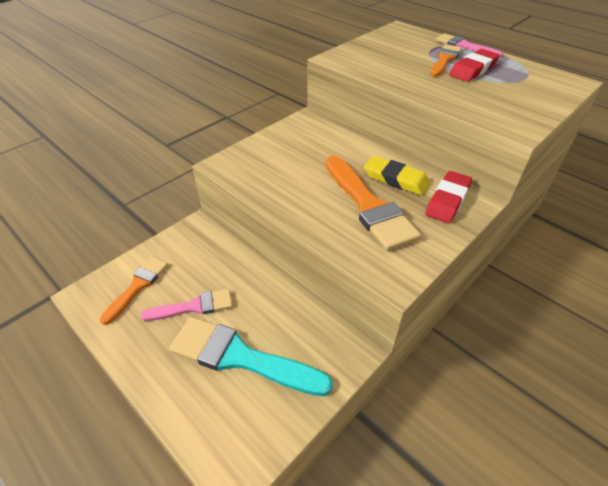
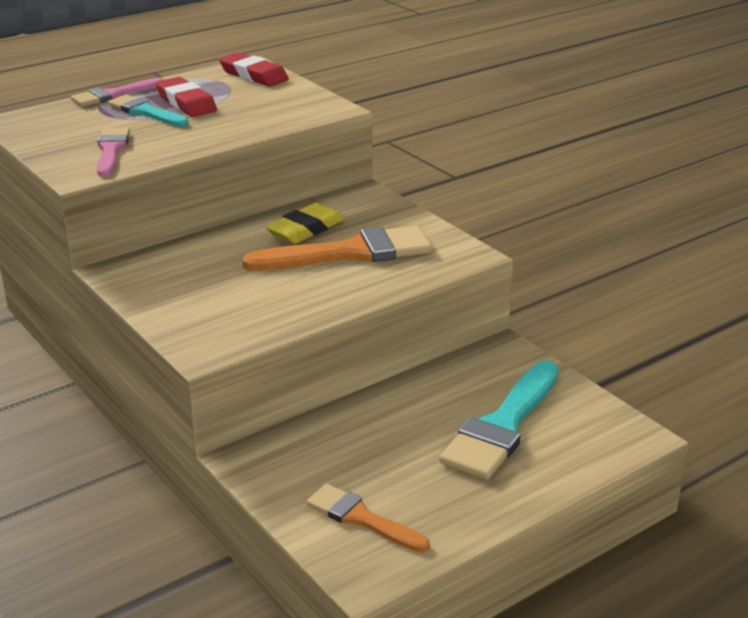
camera: 80 degrees left, 15 degrees down
pink brush [141,289,233,321] -> pink brush moved to [97,127,130,176]
red eraser [425,171,472,223] -> red eraser moved to [219,52,289,87]
orange brush [430,44,462,76] -> turquoise brush [108,94,189,127]

